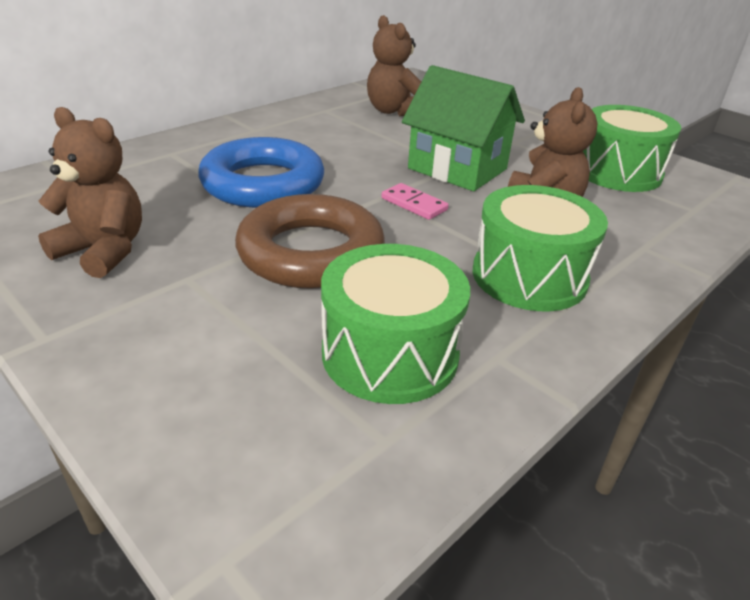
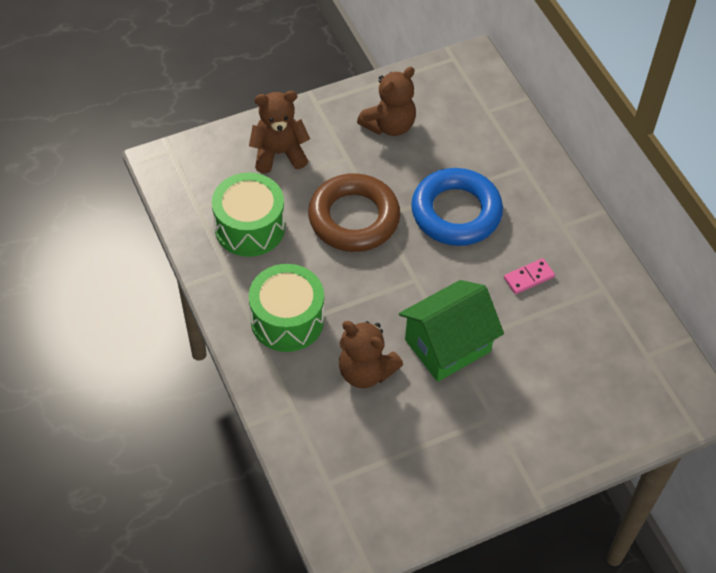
camera: 110 degrees right, 20 degrees up
brown teddy bear [367,15,421,116] -> brown teddy bear moved to [249,91,310,173]
pink domino [381,183,449,220] -> pink domino moved to [504,258,555,294]
green drum [583,105,681,192] -> none

